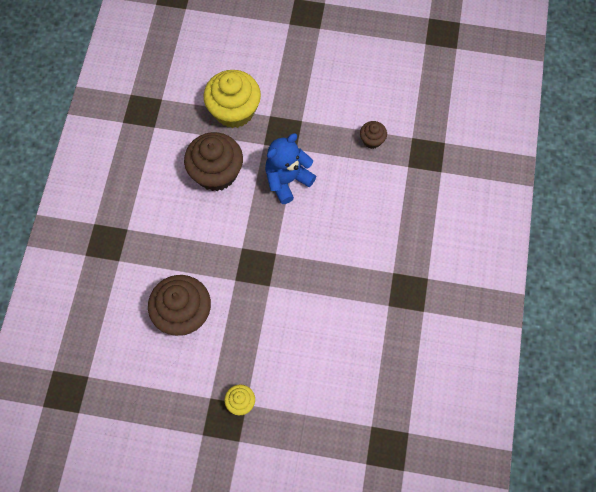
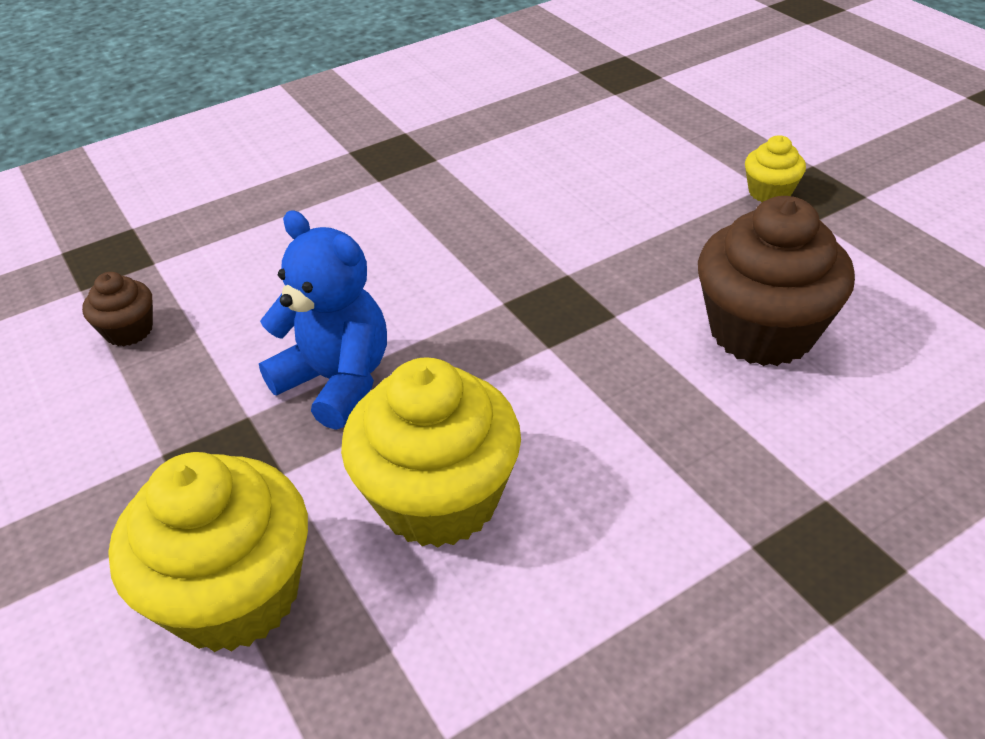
camera: 130 degrees left, 25 degrees down
brown cupcake [184,132,243,191] -> yellow cupcake [341,357,521,547]
blue teddy bear [265,134,316,204] -> blue teddy bear turned 150 degrees counterclockwise [259,210,387,430]

